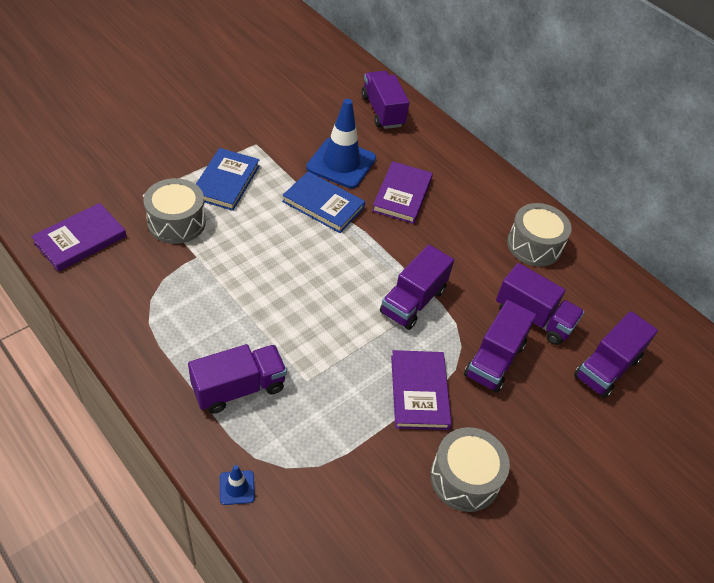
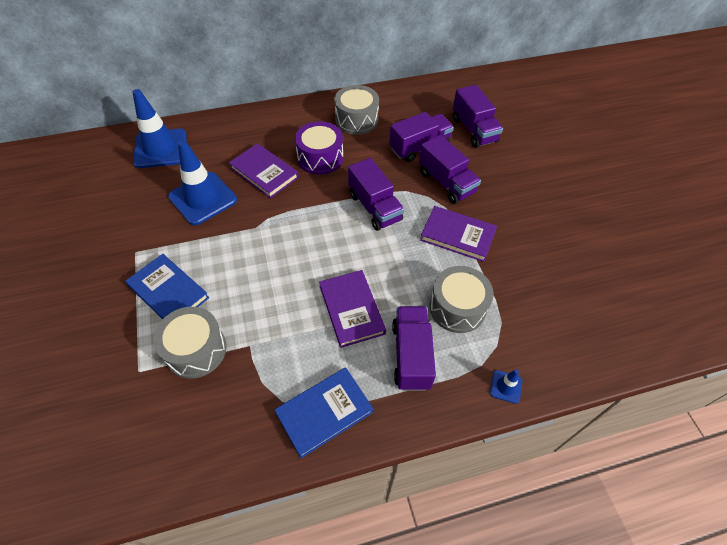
camera: 60 degrees left, 5 degrees up
purple book [31,203,126,272] -> purple book moved to [319,270,386,348]
blue book [282,171,365,233] -> blue book moved to [275,367,373,458]
purple truck [362,71,409,129] -> blue traffic cone [132,89,187,168]
grey drum [430,427,510,512] -> grey drum moved to [429,266,494,333]
none -> purple drum [295,121,343,175]

